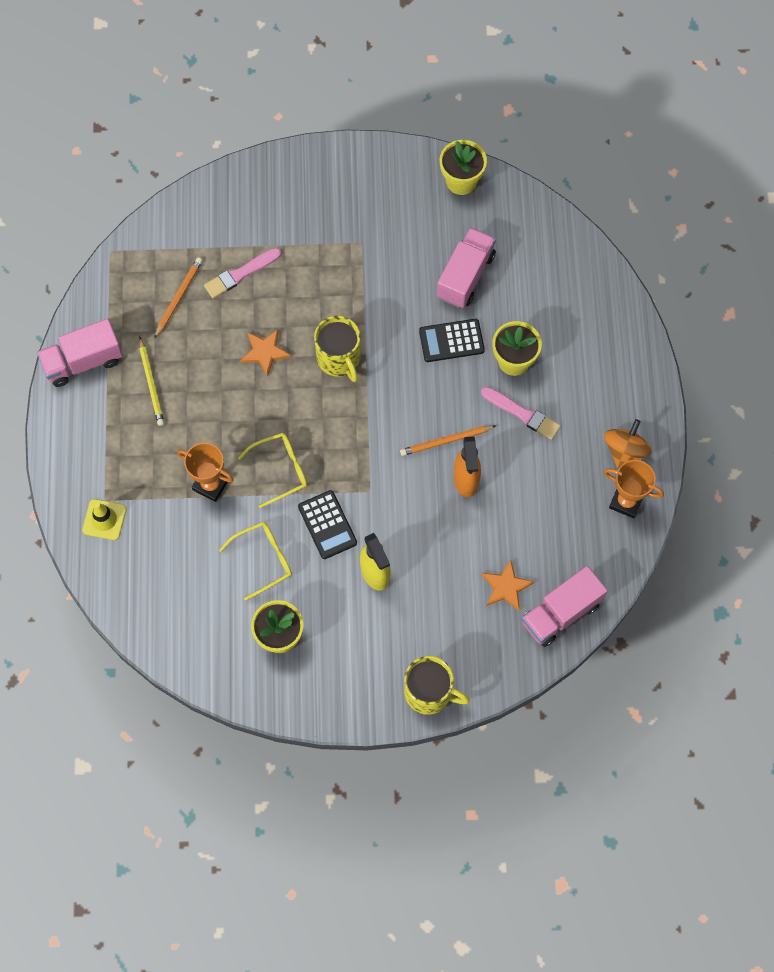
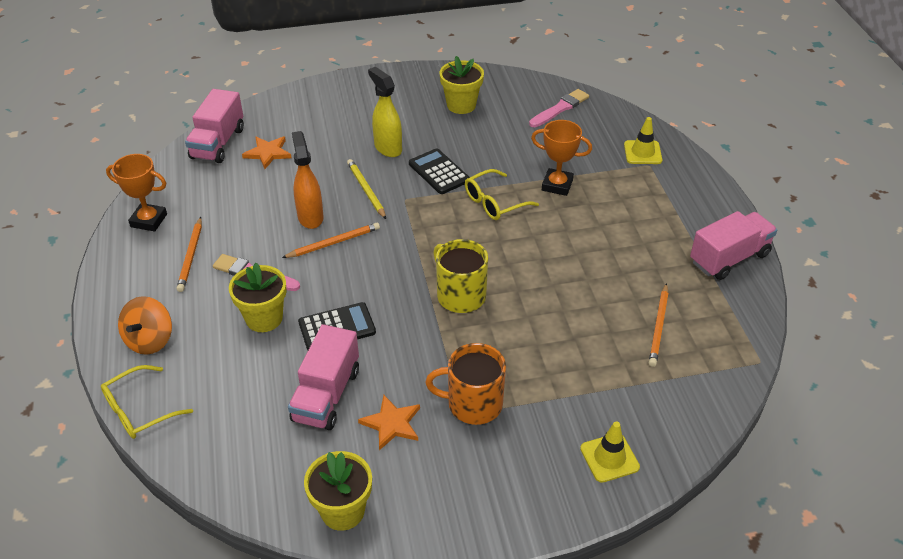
camera: 170 degrees right, 25 degrees down
yellow pencil [139,337,164,426] -> yellow pencil moved to [347,159,386,219]
pink brush [204,248,281,298] -> pink brush moved to [529,89,589,127]
yellow glasses [219,522,292,601] -> yellow glasses moved to [101,365,193,439]
orange star [240,329,291,377] -> orange star moved to [358,395,420,450]
yellow mug [404,656,470,715] -> none
pink truck [522,566,608,647] -> pink truck turned 150 degrees clockwise [185,89,244,163]
orange spinning top [604,419,652,468] -> orange spinning top moved to [118,296,172,355]
none -> orange pencil [177,217,202,292]
none -> orange mug [425,343,506,425]
none -> yellow traffic cone [580,422,640,483]

